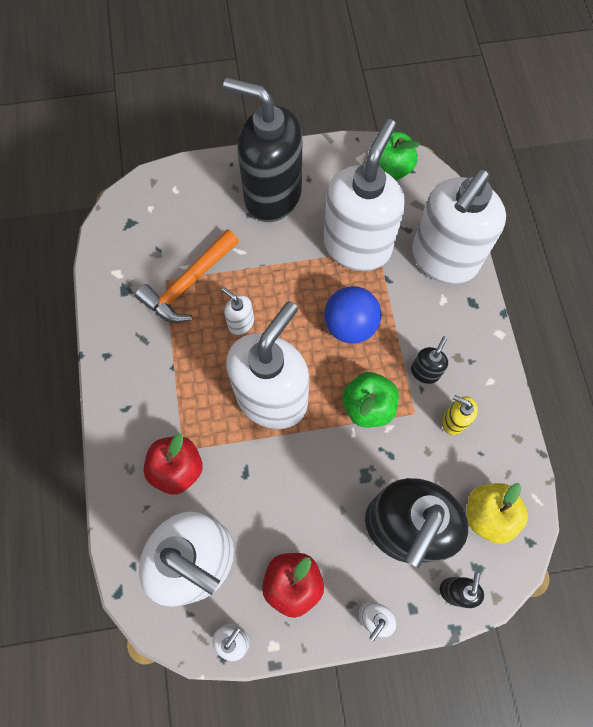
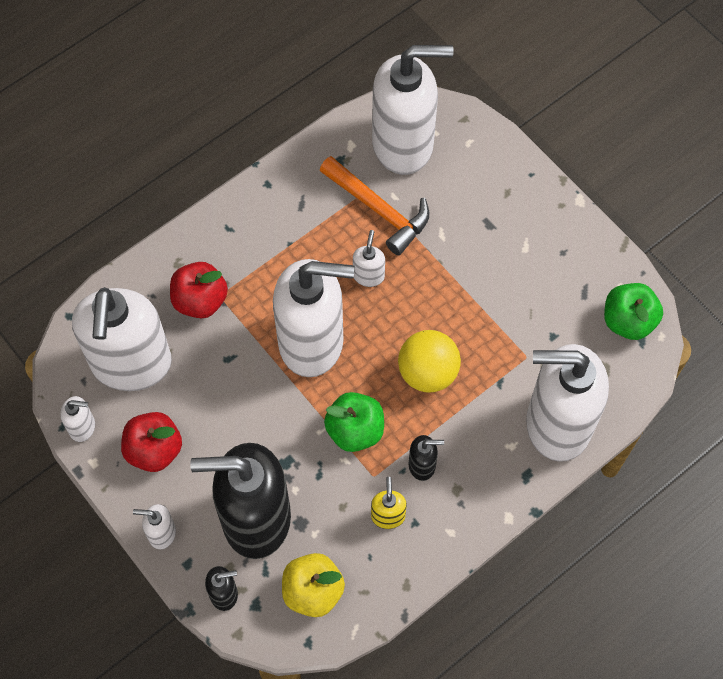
camera: 60 degrees right, 5 degrees down
orange hammer [135,229,239,323] -> orange hammer turned 150 degrees counterclockwise [320,156,429,255]
black soap dispenser [223,78,302,222] -> none
white soap dispenser [323,119,405,271] -> white soap dispenser moved to [372,45,454,175]
blue ball [324,286,381,344] -> yellow ball [398,330,461,393]

